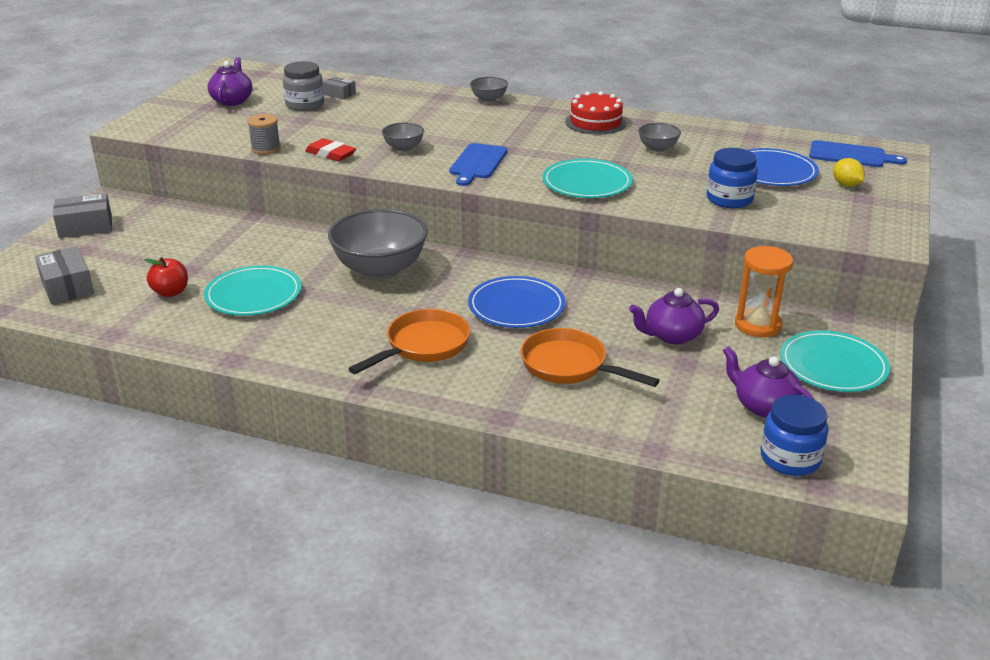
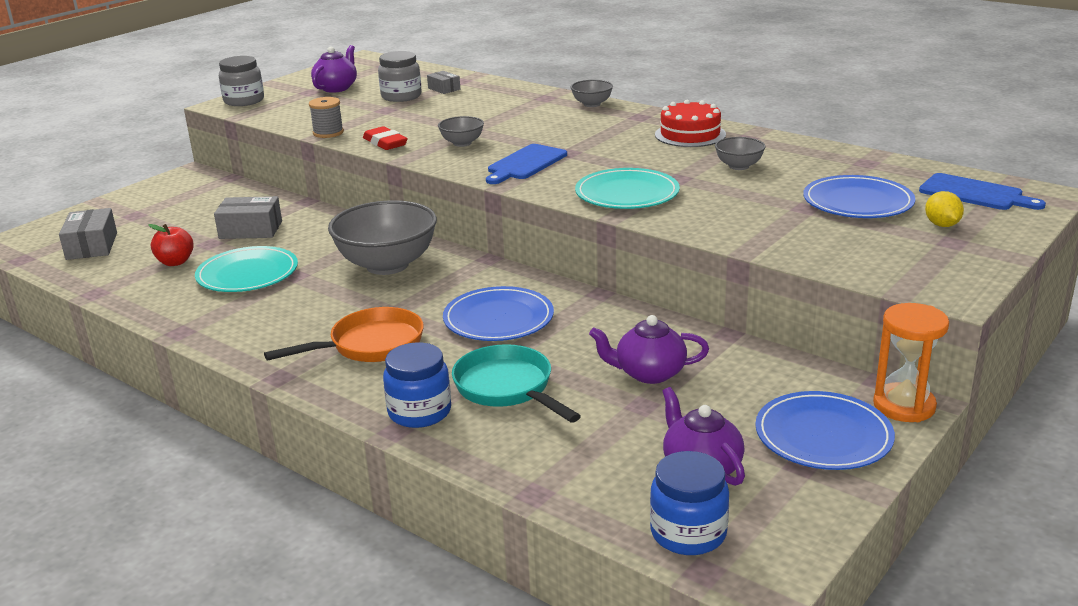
camera: 20 degrees right, 5 degrees down
grey box [53,193,112,238] -> grey box moved to [214,196,282,239]
orange pan [520,328,660,387] -> turquoise pan [452,344,581,423]
blue jar [707,148,758,208] -> blue jar moved to [383,343,451,428]
orange hourglass [735,246,793,337] -> orange hourglass moved to [873,303,949,422]
turquoise plate [780,330,890,392] -> blue plate [755,391,895,470]
none -> grey jar [219,56,264,106]

